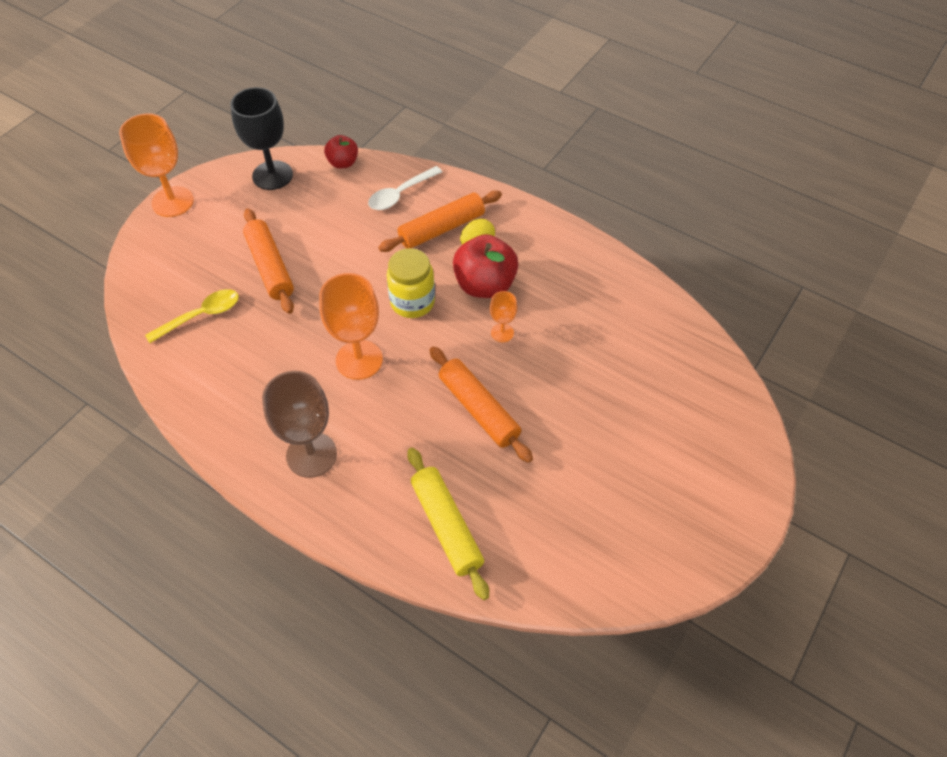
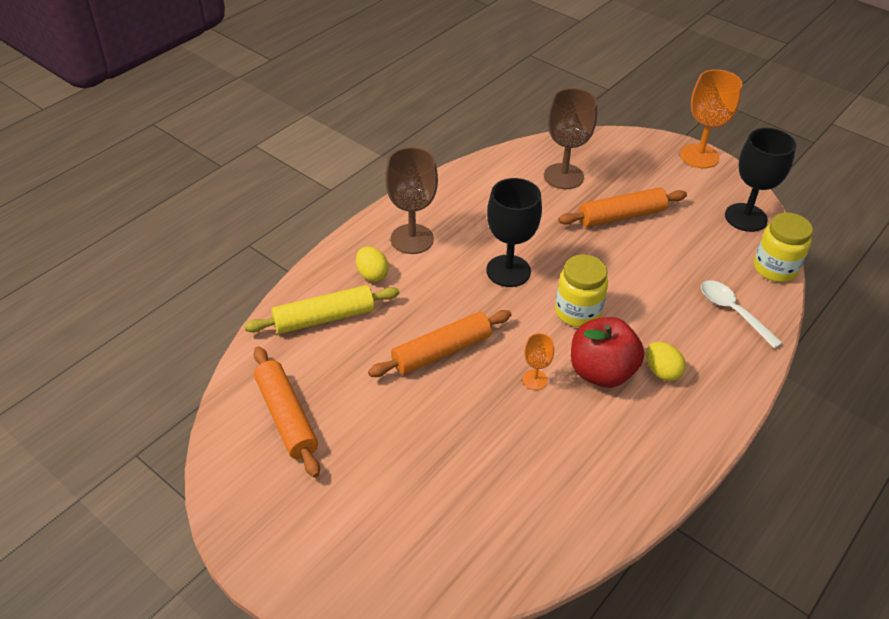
camera: 95 degrees right, 10 degrees down
yellow spoon [145,289,239,343] -> brown goblet [544,88,597,189]
orange goblet [319,273,383,380] -> black goblet [486,178,542,287]
red apple [324,135,358,169] -> yellow jar [754,213,813,282]
orange rolling pin [378,191,502,252] -> orange rolling pin moved to [254,346,320,478]
none -> yellow egg [356,247,389,282]

